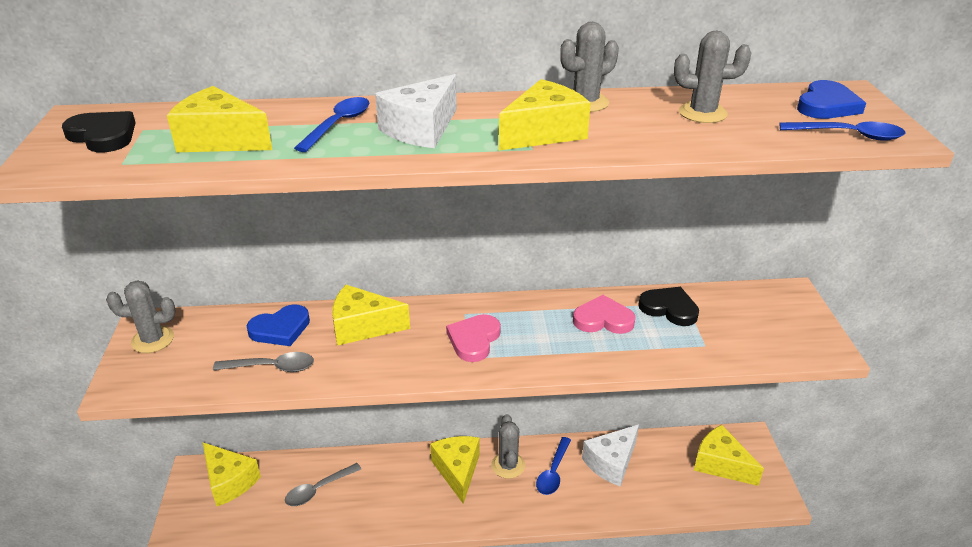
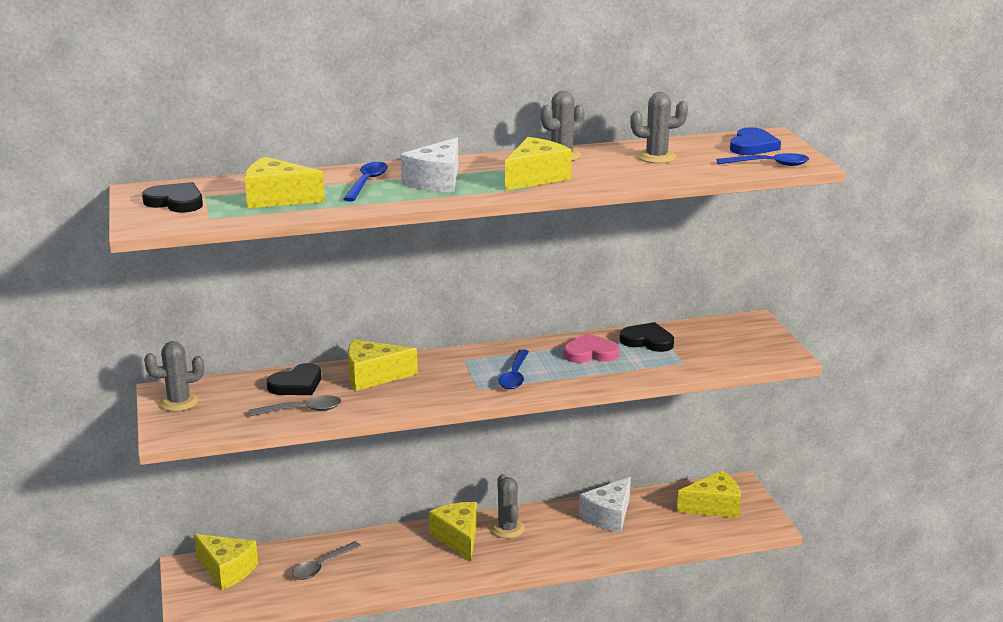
camera: 10 degrees left, 10 degrees down
blue heart [247,304,310,346] -> black heart [267,363,321,395]
pink heart [446,314,501,362] -> none
blue spoon [536,437,571,495] -> blue spoon moved to [498,349,529,389]
yellow cheese [694,425,764,486] -> yellow cheese turned 135 degrees clockwise [677,470,741,518]

